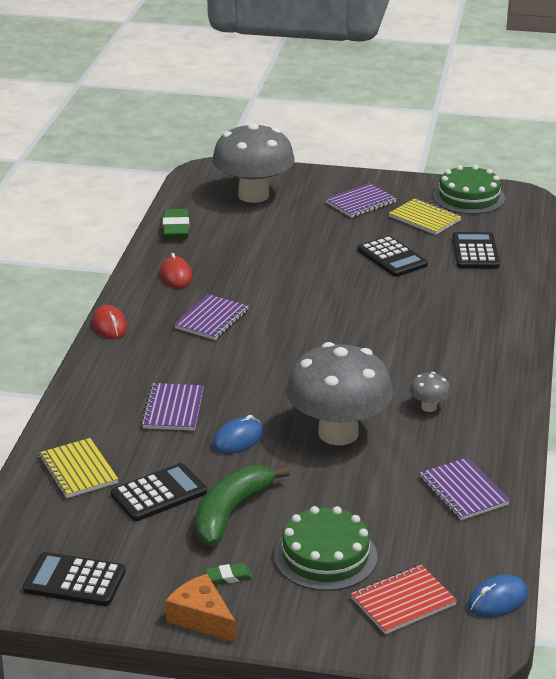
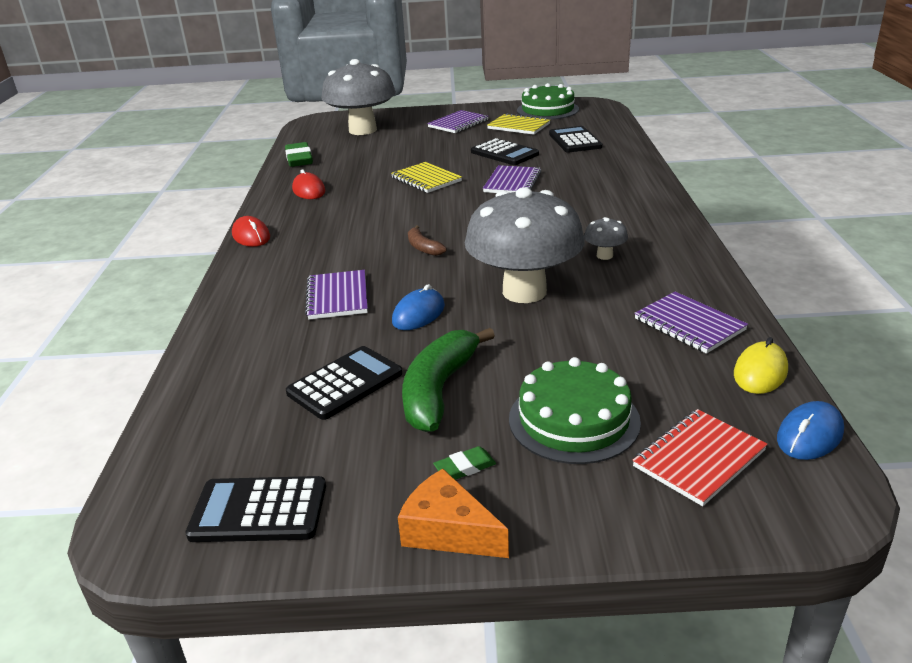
camera: 10 degrees left, 0 degrees up
yellow notebook [39,438,118,498] -> yellow notebook moved to [391,162,462,193]
purple notebook [174,294,249,340] -> purple notebook moved to [483,165,541,193]
none -> brown banana [408,226,447,256]
none -> yellow mouse [734,337,788,394]

